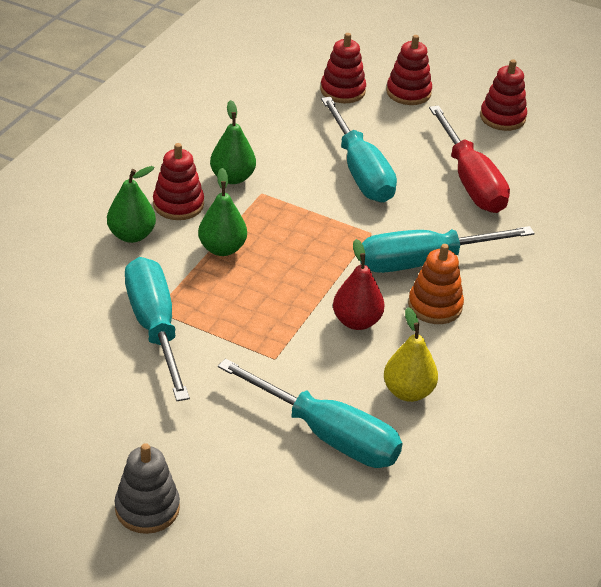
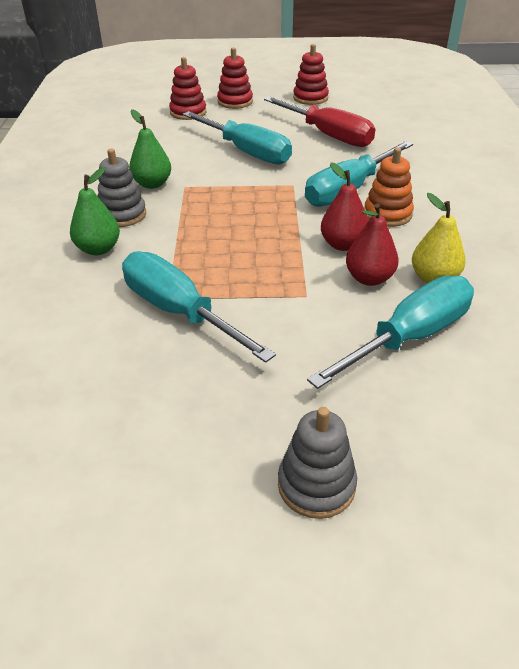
camera: 25 degrees left, 0 degrees up
red stacking toy [153,143,204,220] -> grey stacking toy [97,149,146,227]
green pear [198,168,247,256] -> none
turquoise screwdriver [218,358,402,468] -> turquoise screwdriver turned 45 degrees counterclockwise [307,275,474,389]
none -> red pear [346,204,399,286]

